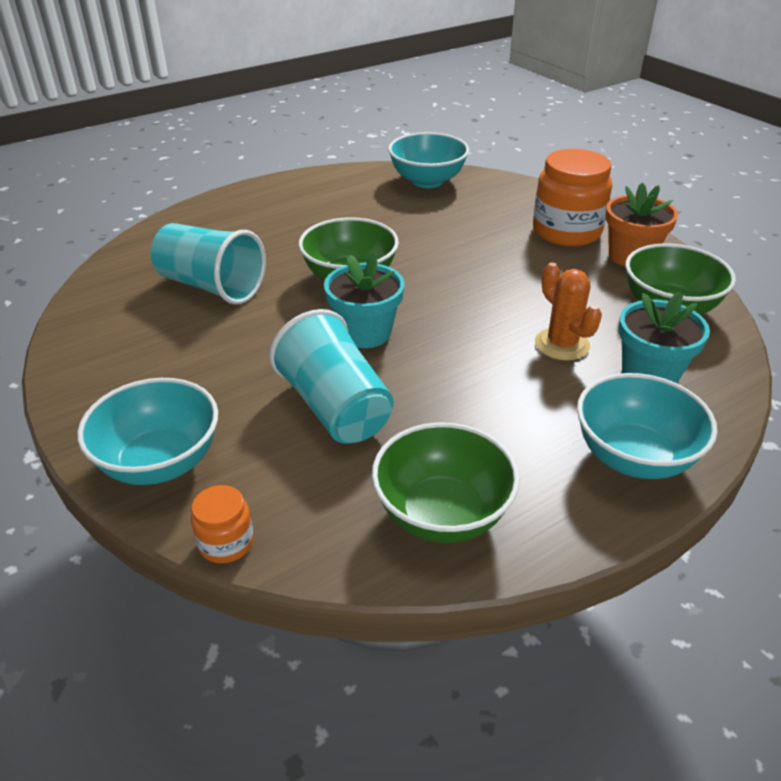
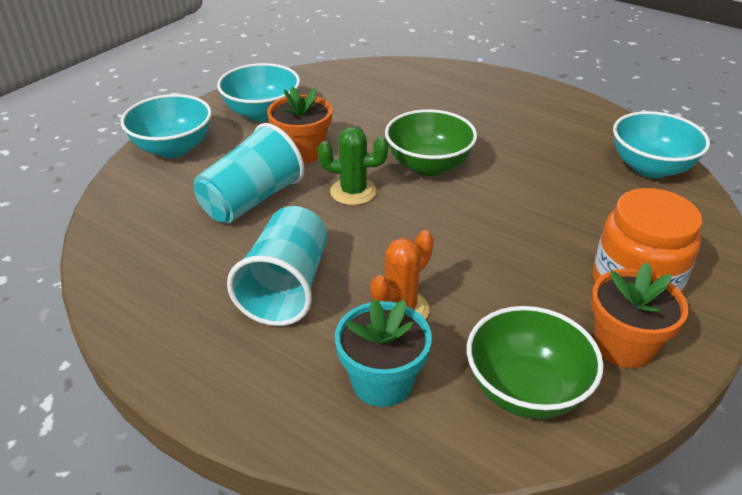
camera: 70 degrees right, 0 degrees up
turquoise cup [151,223,266,305] -> turquoise cup moved to [227,206,327,326]
orange jar [191,485,254,564] -> none
turquoise flower pot [324,253,405,348] -> green cactus [318,127,388,205]
green bowl [372,422,520,543] -> none
turquoise bowl [577,373,718,479] -> turquoise bowl moved to [217,63,300,122]
none -> orange flower pot [267,87,332,163]

